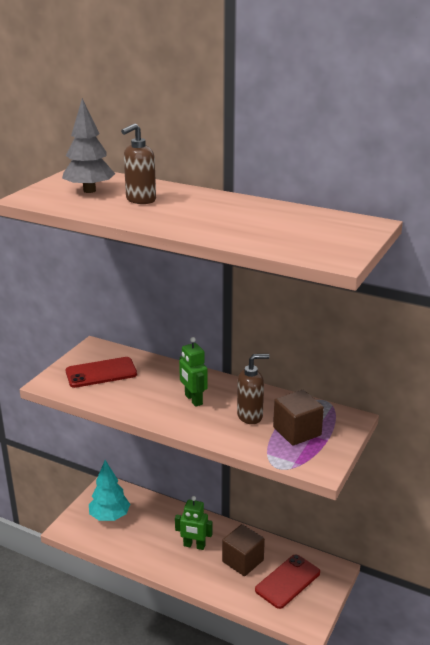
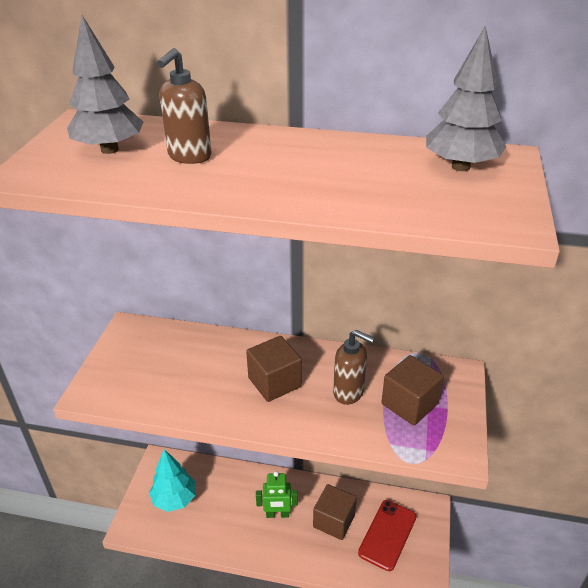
camera: 15 degrees left, 10 degrees up
red phone [66,357,137,388] -> none
green robot [179,337,208,407] -> brown cube [246,336,302,402]
brown soap dispenser [237,354,269,424] -> brown soap dispenser turned 60 degrees clockwise [333,330,375,405]
none -> grey tree [426,26,507,171]

